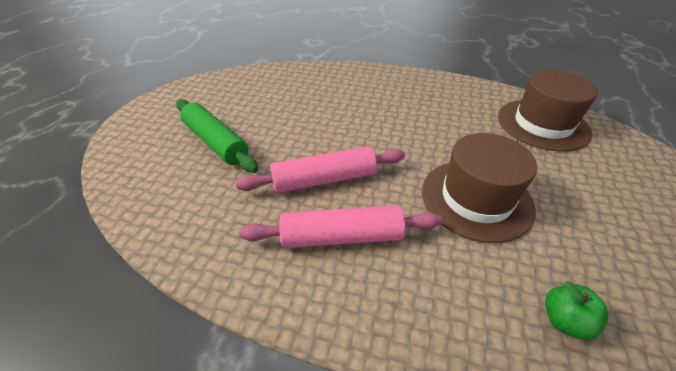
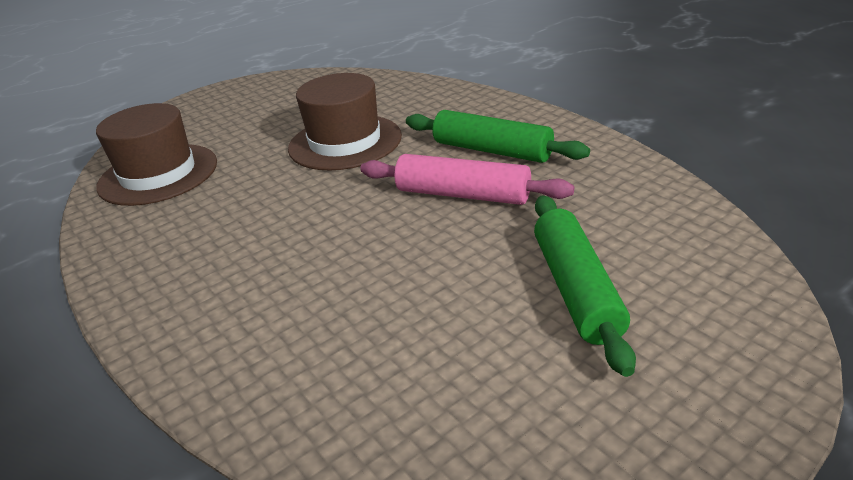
camera: 140 degrees left, 10 degrees down
pink rolling pin [239,205,442,248] -> green rolling pin [406,110,590,163]
green apple [545,281,608,340] -> none

